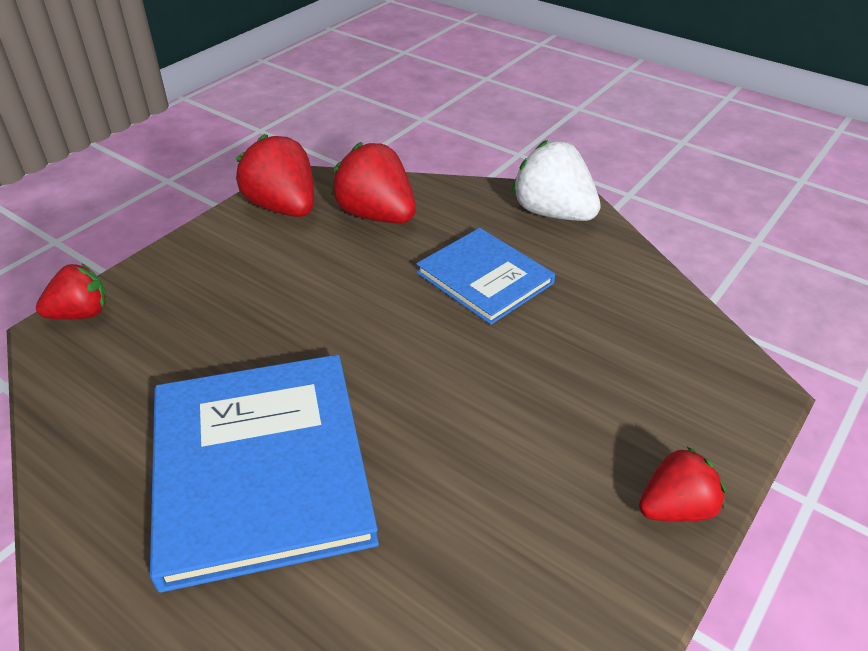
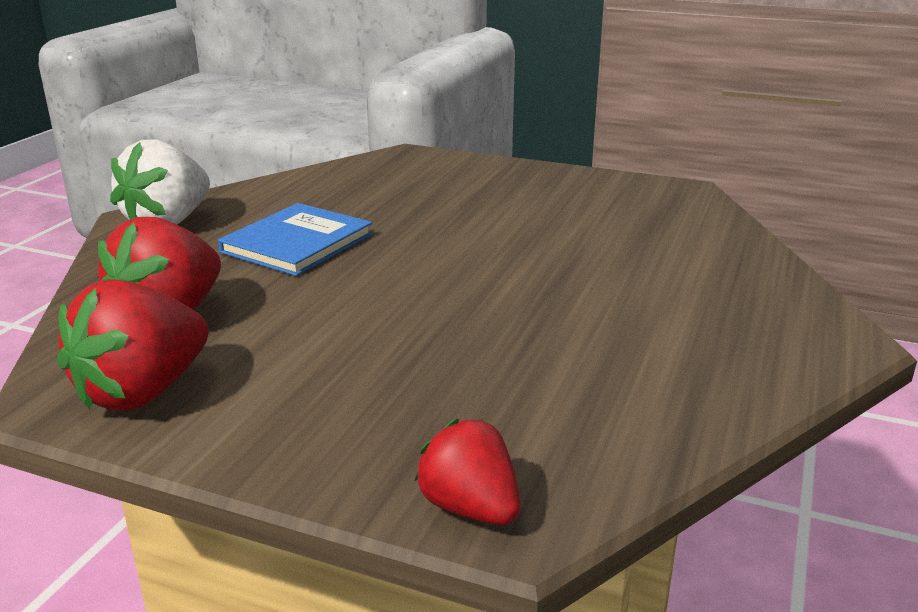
camera: 105 degrees left, 15 degrees down
blue book [150,355,379,593] -> none
red strawberry [639,447,725,522] -> none

